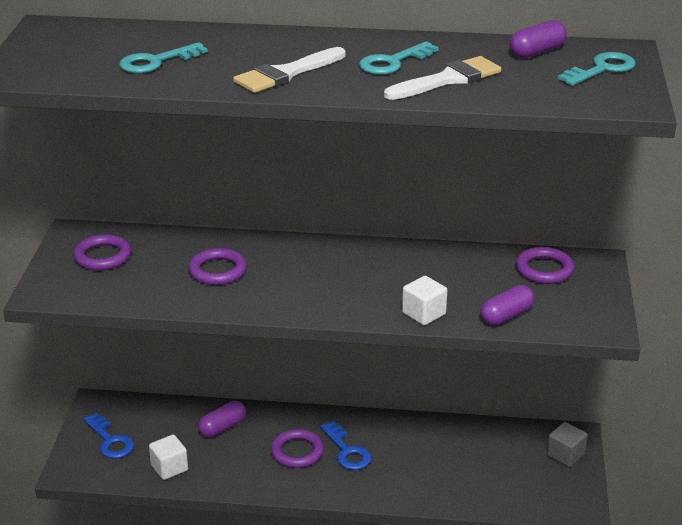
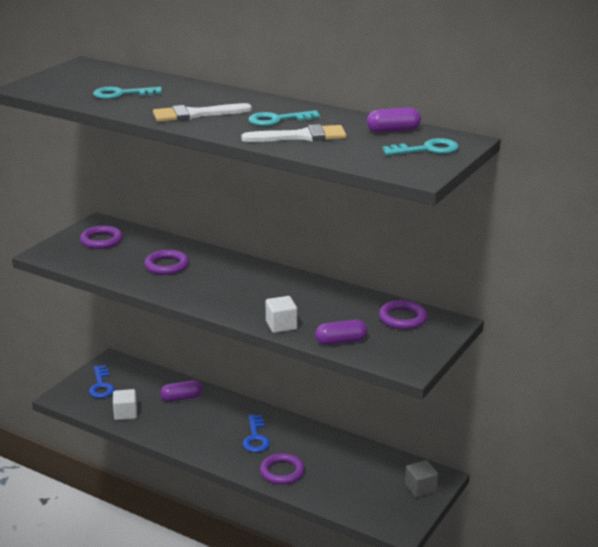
camera: 25 degrees right, 5 degrees down
purple ring [270,429,324,468] -> purple ring moved to [260,453,305,485]

